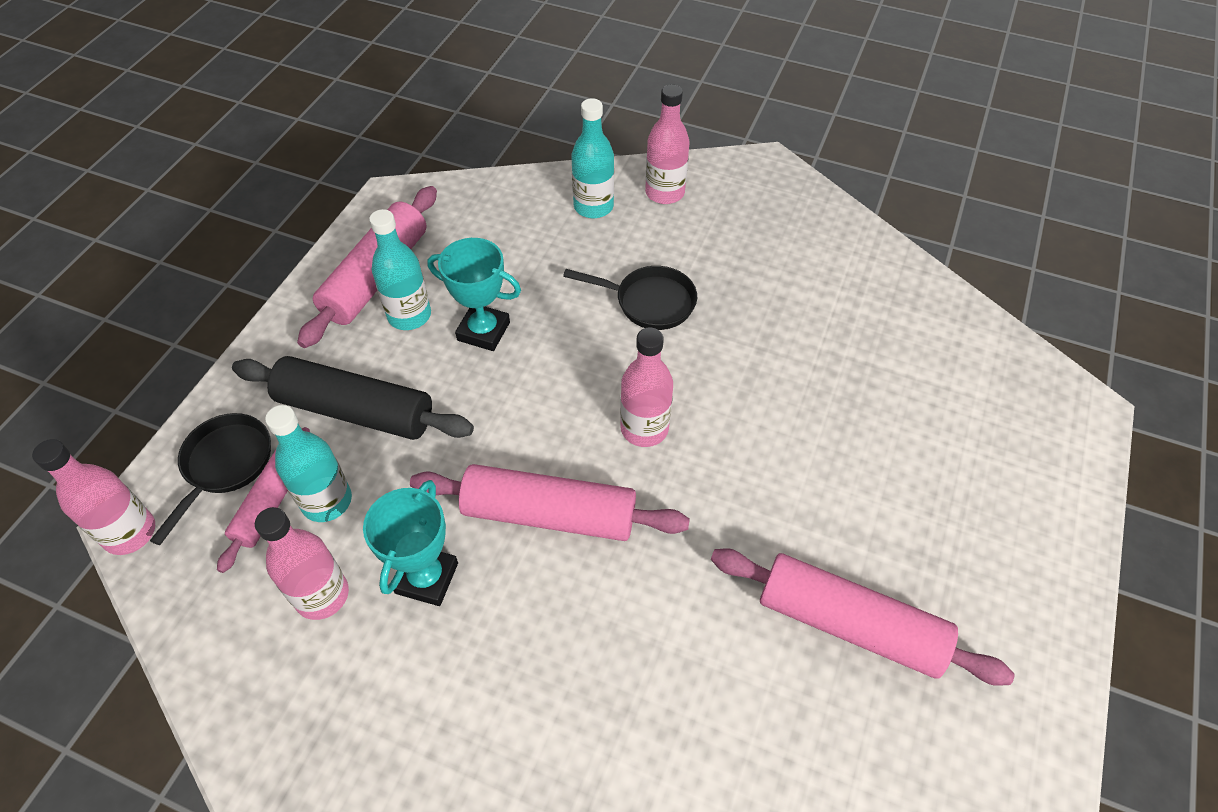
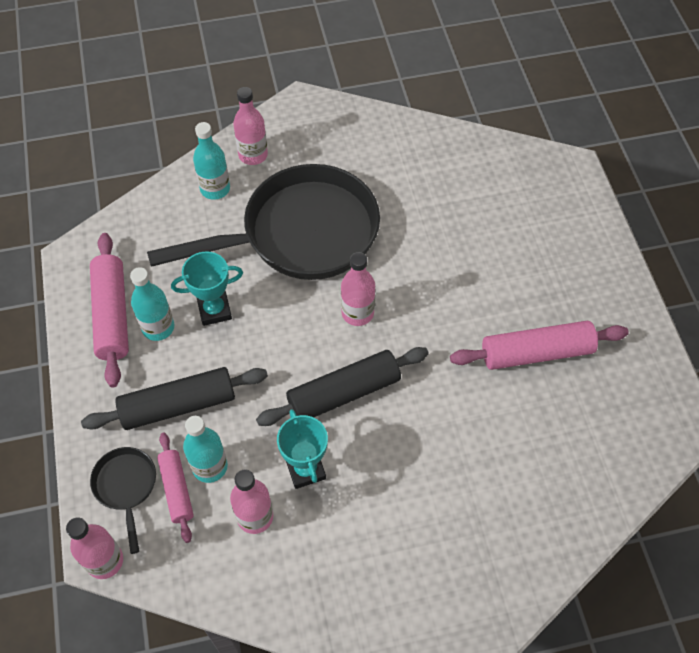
camera: 35 degrees left, 5 degrees up
pink rolling pin [410,464,690,541] -> black rolling pin [256,347,429,426]
black pan [563,266,697,330] -> black pan [147,164,380,280], size x2.38

